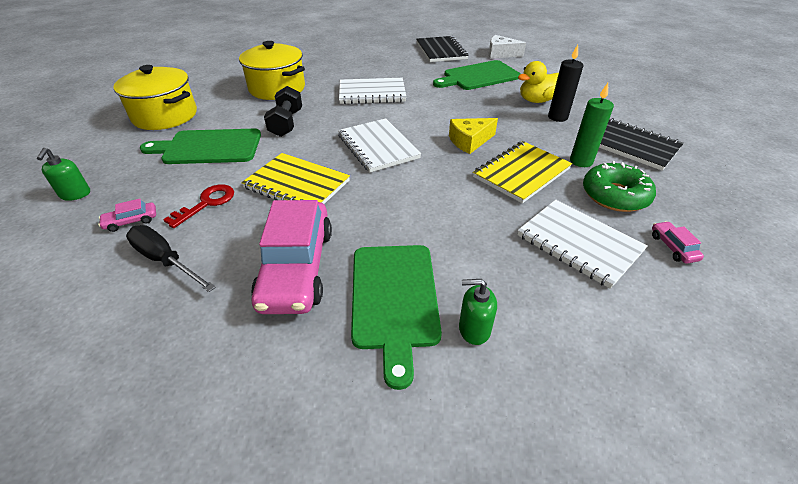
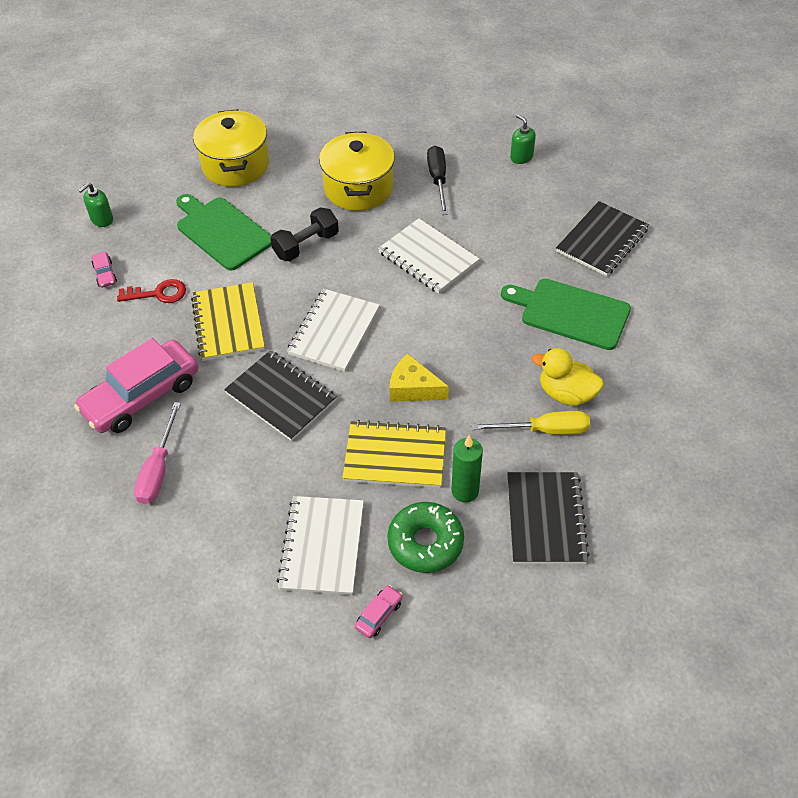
camera: 50 degrees right, 10 degrees up
pink car [98,199,156,232] -> pink car turned 135 degrees counterclockwise [92,252,117,288]
black screwdriver [126,225,216,292] -> black screwdriver moved to [427,146,448,215]
green cutting board [351,245,442,390] -> pink screwdriver [134,402,181,504]
green soap dispenser [459,279,497,345] -> green soap dispenser moved to [510,114,536,164]
white cheese [489,35,526,59] -> none
black candle [548,45,583,122] -> yellow screwdriver [472,411,590,435]
none -> black notebook [224,350,337,441]

